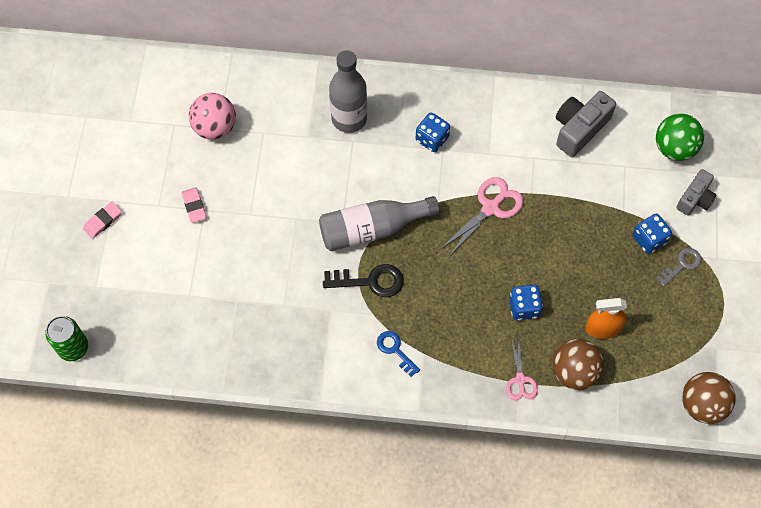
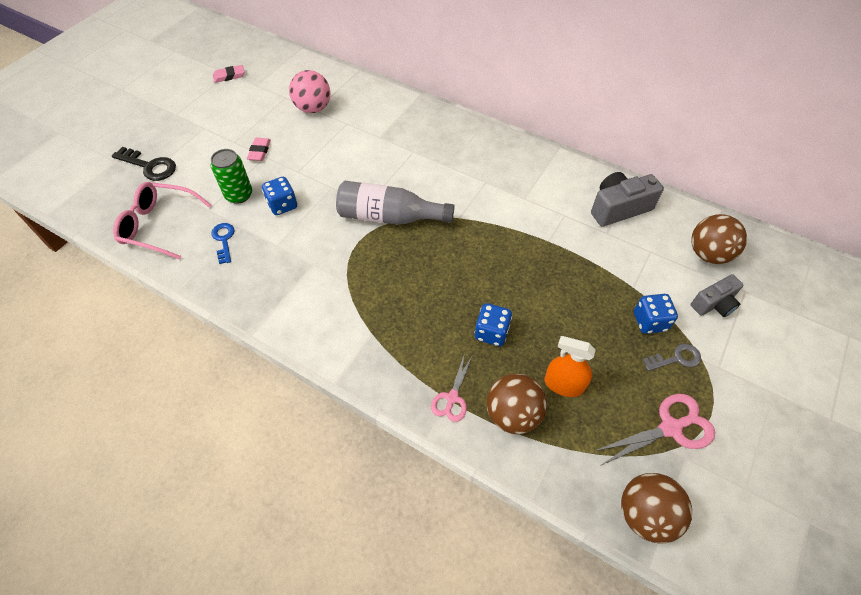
camera: 25 degrees right, 10 degrees down
green can [45,316,88,361] -> green can moved to [211,149,252,204]
pink eraser [83,201,122,239] -> pink eraser moved to [213,65,245,83]
black key [323,264,404,297] -> black key moved to [112,147,176,181]
grey bottle [329,50,367,133] -> none
blue key [377,331,420,377] -> blue key moved to [211,223,235,264]
blue dice [416,113,450,152] -> blue dice moved to [262,177,297,215]
pink scissors [439,177,524,258] -> pink scissors moved to [595,394,715,465]
green ball [656,114,704,161] -> brown ball [691,214,747,264]
none -> pink glasses [113,182,211,260]

